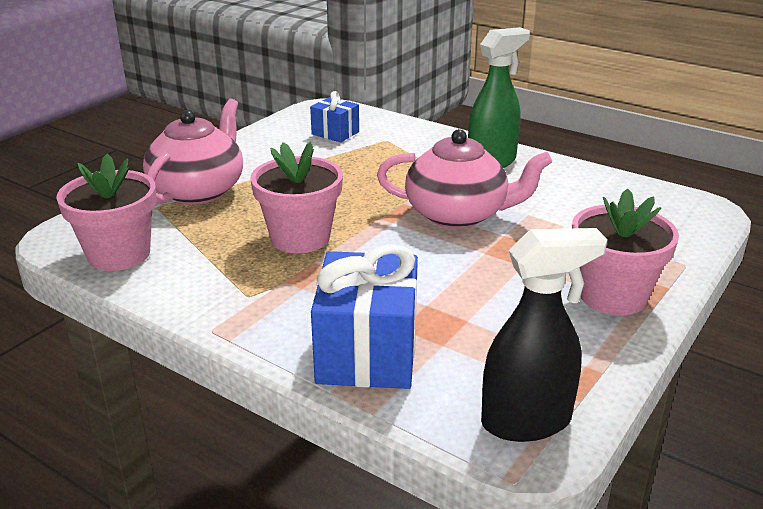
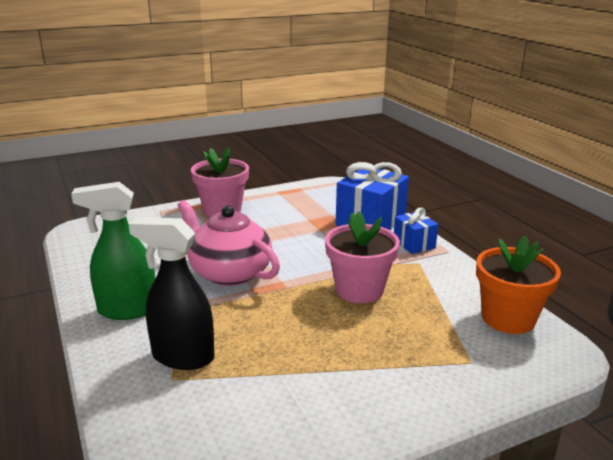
camera: 150 degrees left, 5 degrees down
pink flower pot [56,154,157,271] -> orange flower pot [476,235,561,334]
pink teapot [143,99,243,205] -> none
blue gift [310,91,359,142] -> blue gift moved to [394,208,438,254]
black spray bottle [481,228,607,442] -> black spray bottle moved to [129,217,215,370]

